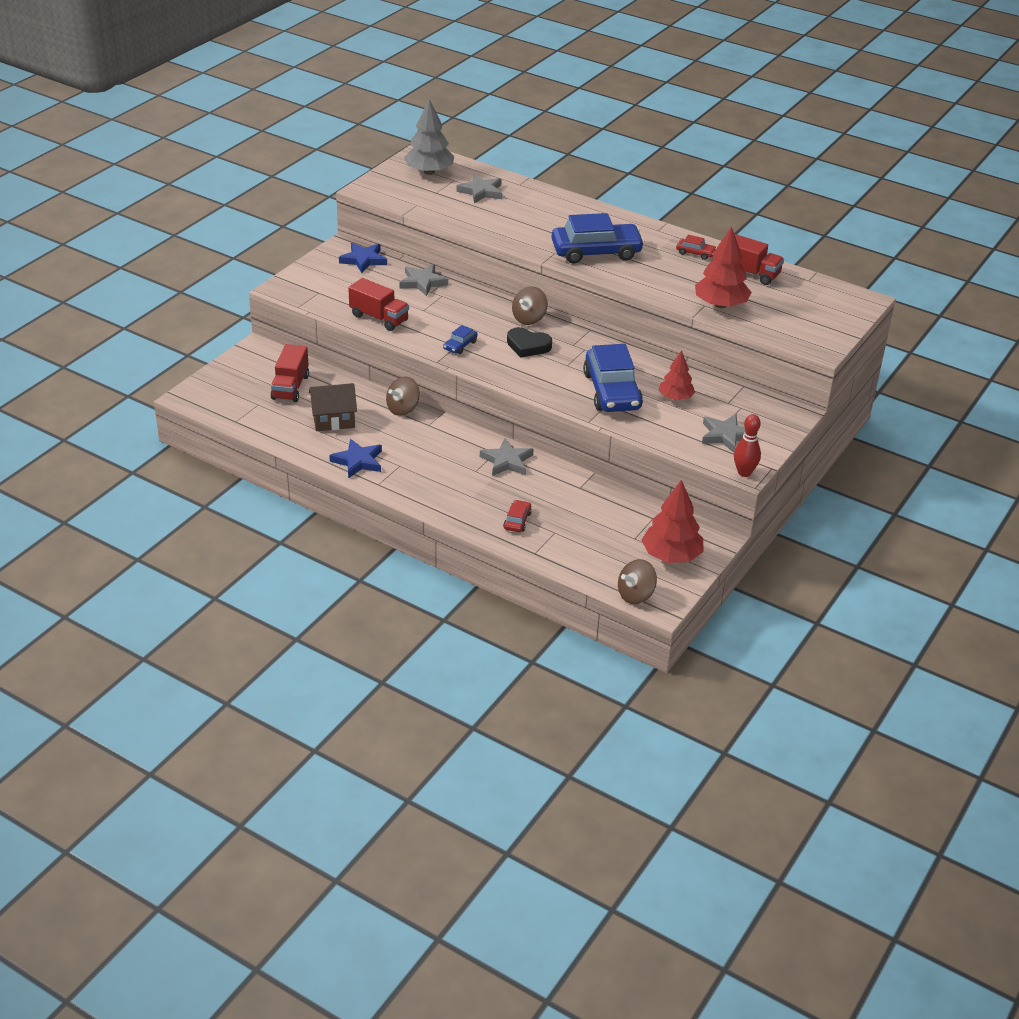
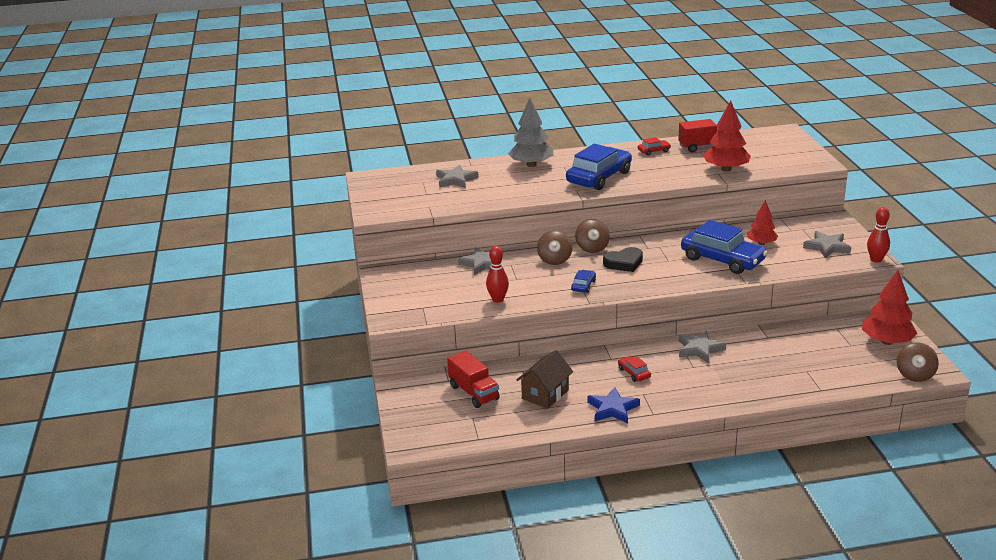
camera: 40 degrees left, 10 degrees down
blue star [339,243,387,273] -> none
red truck [348,278,409,331] -> red bowling pin [486,246,509,303]
brown spinning top [386,377,420,416] -> brown spinning top moved to [537,230,572,265]
grey tree [404,99,454,175] -> grey tree moved to [508,98,553,167]
blue car [443,325,478,354] -> blue car turned 150 degrees counterclockwise [571,270,596,293]
red car [503,500,532,532] -> red car moved to [618,356,651,382]

